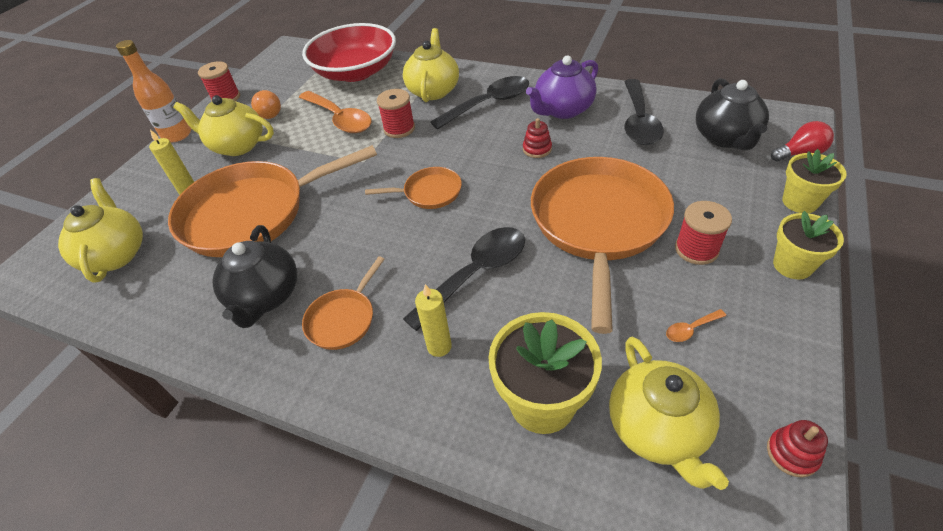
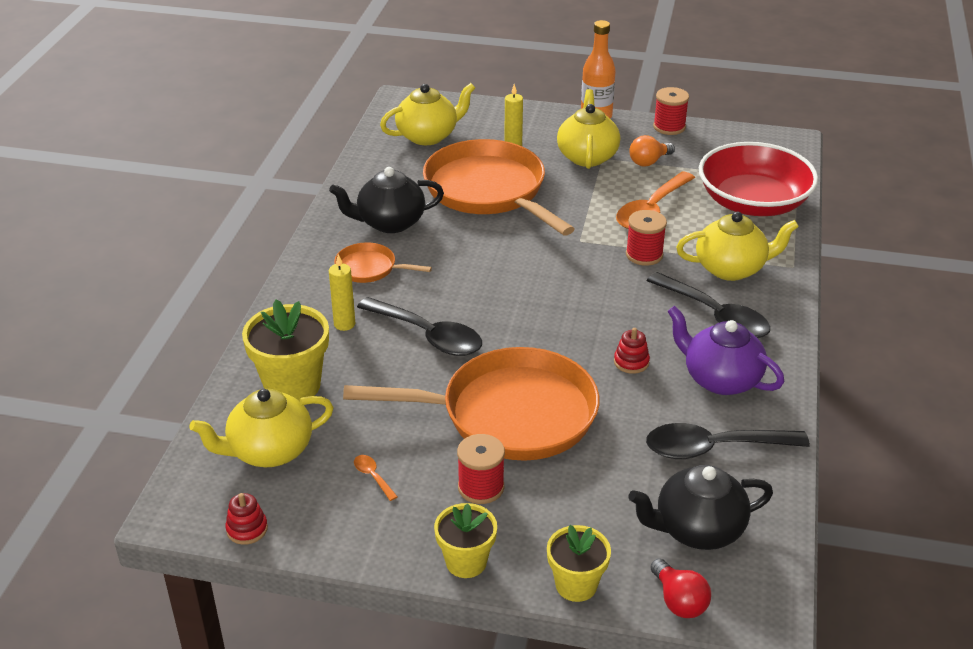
camera: 75 degrees right, 10 degrees down
orange pan [365,167,462,209] -> none

